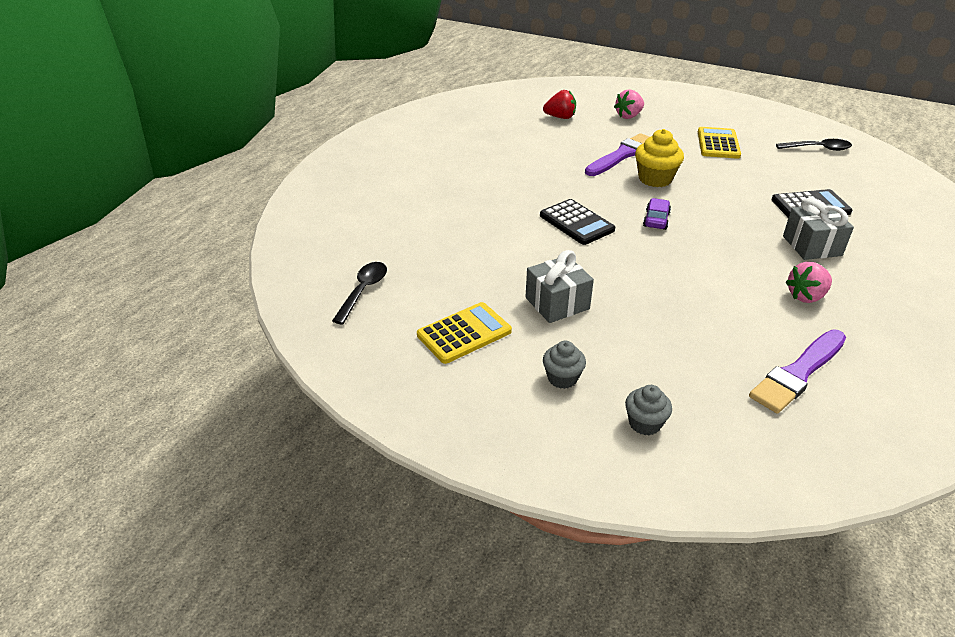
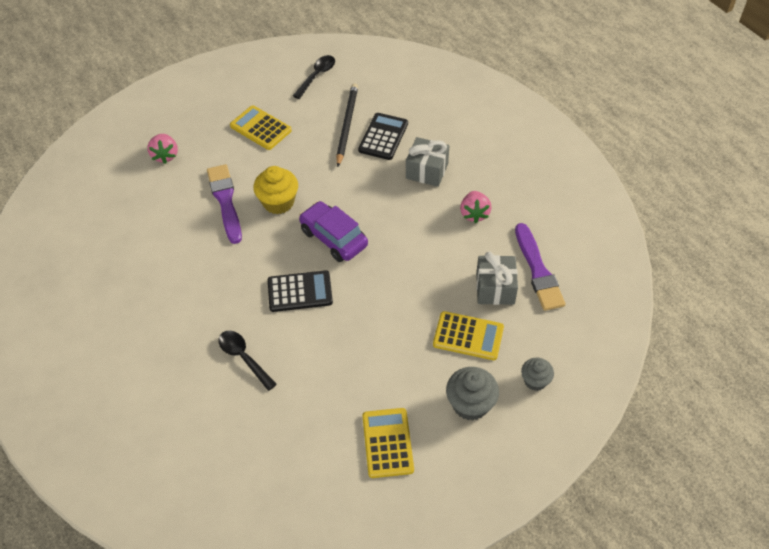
camera: 60 degrees left, 15 degrees up
black spoon [332,262,387,324] -> black spoon moved to [218,331,277,391]
grey gift [526,250,594,323] -> grey gift moved to [476,251,518,305]
red strawberry [543,90,576,119] -> none
grey cupcake [543,341,586,389] -> grey cupcake [446,367,499,421], size x1.59
purple car [643,198,671,230] -> purple car [299,201,368,262], size x1.78
none -> black pencil [336,83,358,167]
none -> yellow calculator [433,311,504,360]

